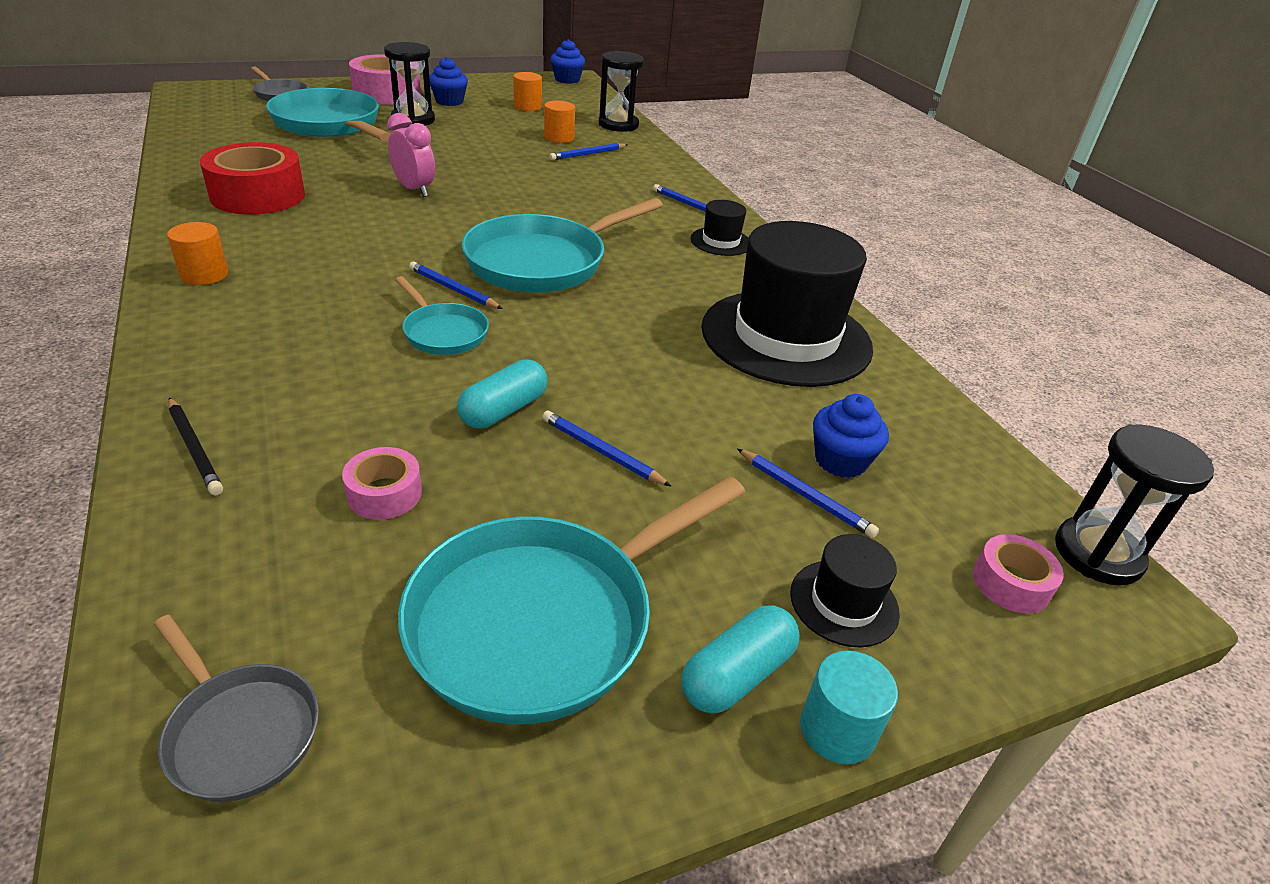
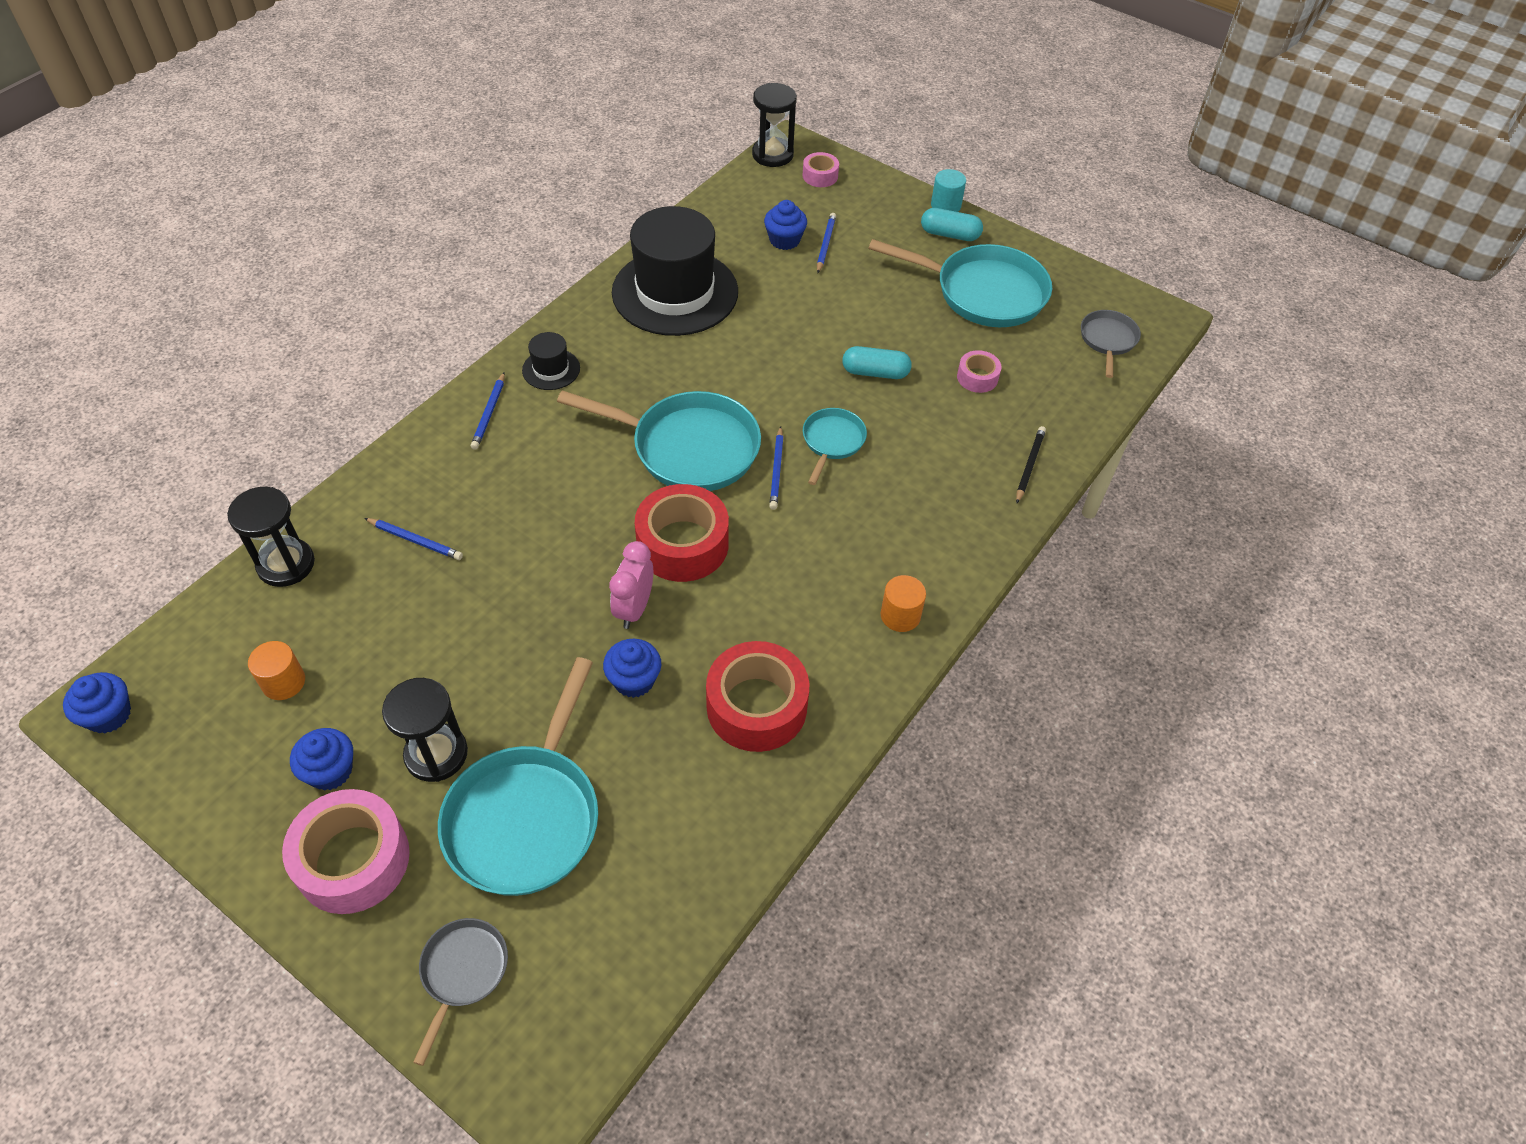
camera: 120 degrees left, 15 degrees up
blue pencil [542,410,672,487] -> none
orange cylinder [544,101,575,143] -> none
black hat [790,534,900,647] -> none
none -> blue cupcake [603,639,661,698]
none -> red tape [635,484,729,582]

